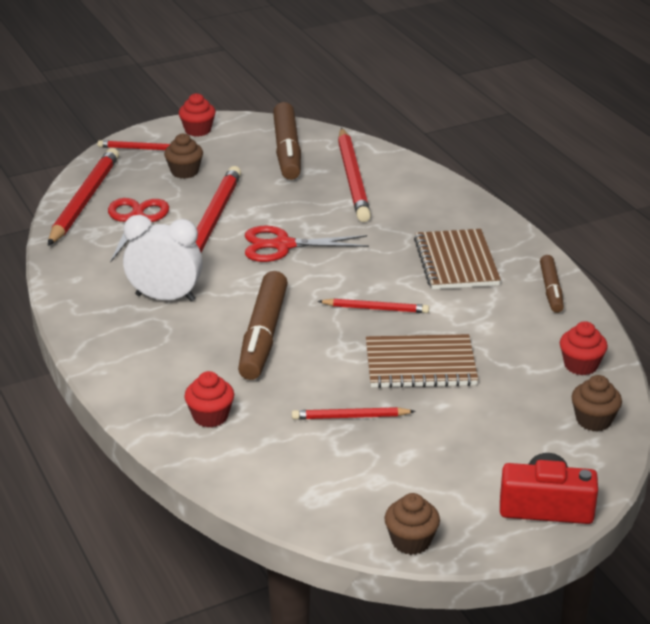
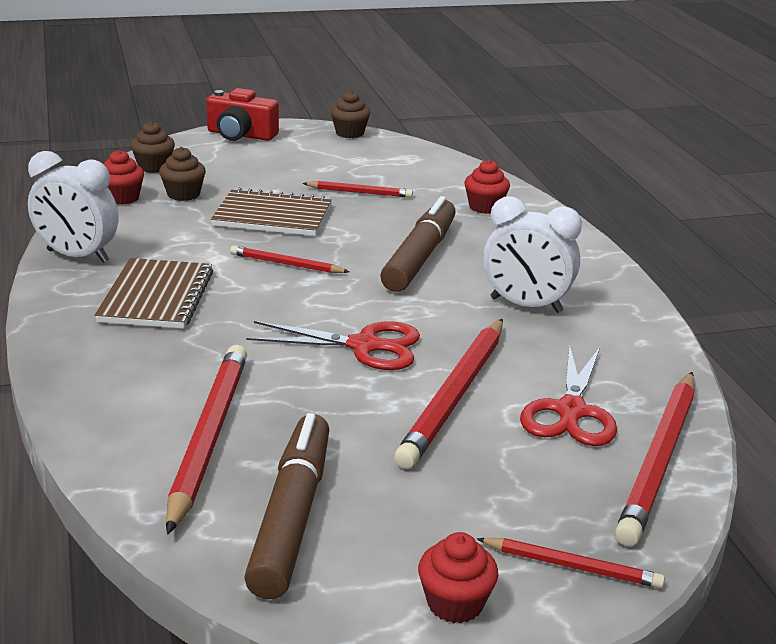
camera: 170 degrees left, 5 degrees down
brown cupcake [164,133,203,179] -> brown cupcake moved to [159,147,206,201]
brown marker [540,255,564,313] -> white clock [28,151,118,263]

